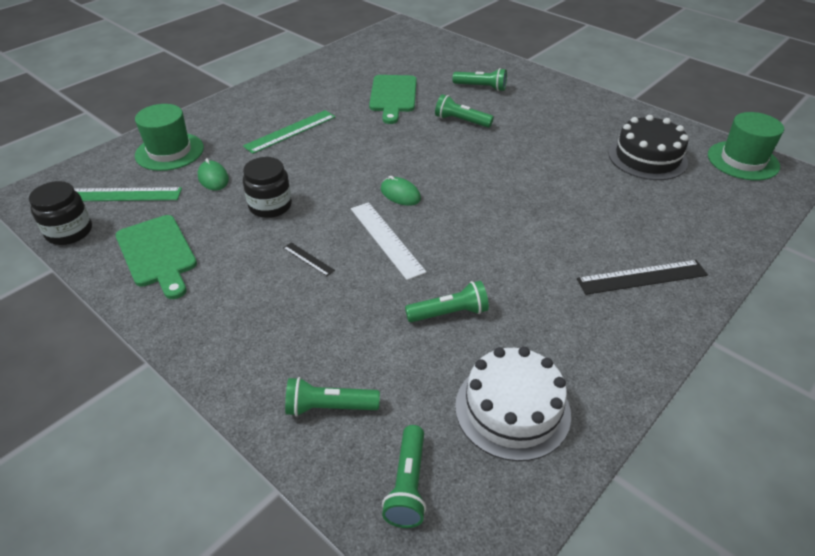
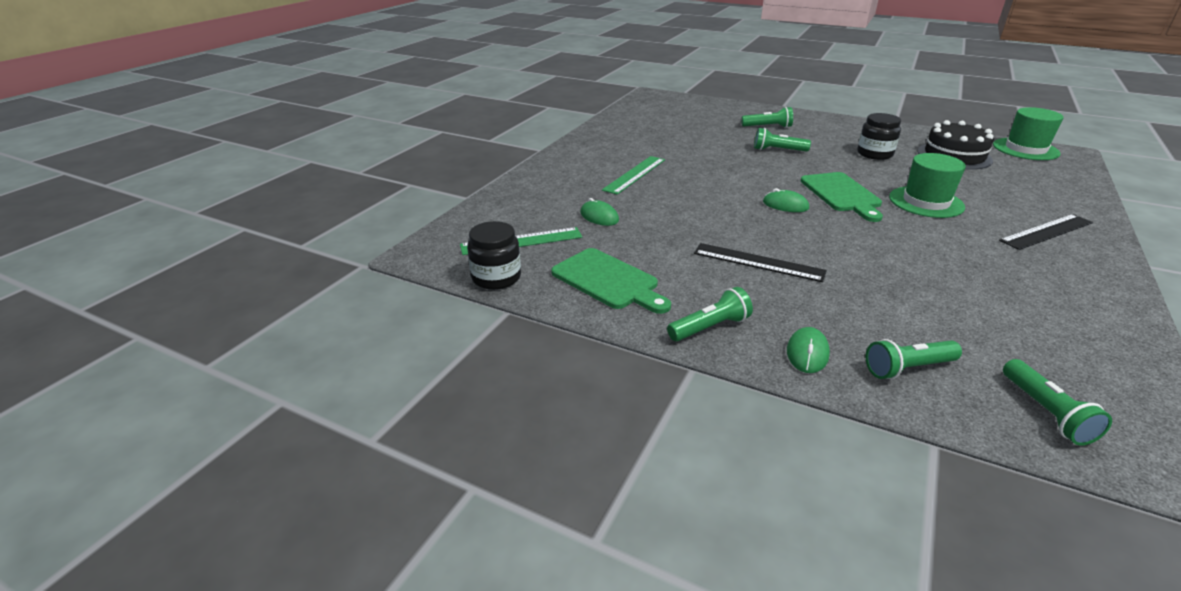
camera: 15 degrees left, 10 degrees down
green hat [135,104,204,171] -> green hat moved to [889,153,966,218]
black jar [243,157,292,218] -> black jar moved to [857,113,901,160]
black ruler [283,242,335,276] -> black ruler [694,243,827,282], size x1.98
white ruler [351,202,427,280] -> none
green cutting board [369,75,417,124] -> green cutting board moved to [800,172,883,222]
green flashlight [405,281,489,322] -> green flashlight moved to [667,287,753,341]
white cake [455,347,571,461] -> none
none -> green mouse [787,327,830,373]

